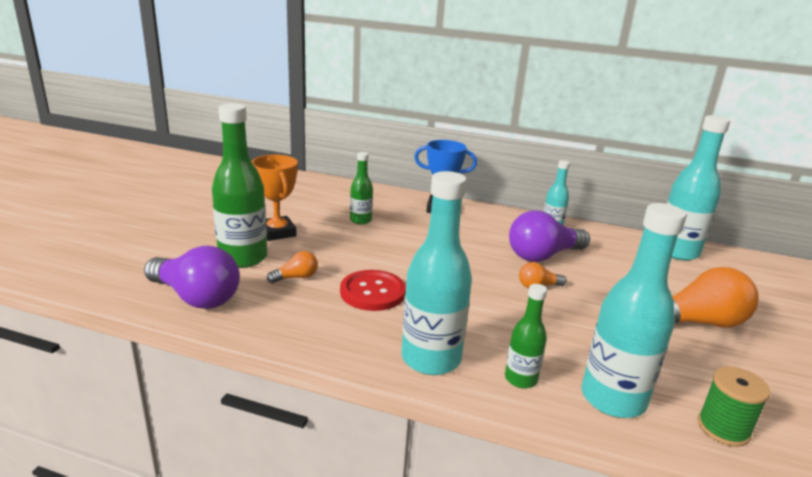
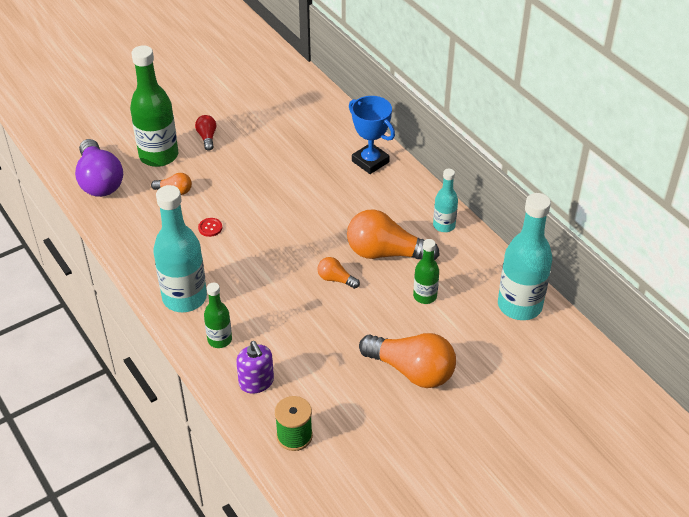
camera: 40 degrees right, 20 degrees up
orange trophy [252,155,298,241] -> red light bulb [195,115,216,151]
red button [340,270,406,311] -> red button [198,218,222,237], size x0.45
green bottle [350,152,373,225] -> green bottle moved to [413,239,439,304]
purple light bulb [509,210,590,262] -> orange light bulb [347,210,440,260]
turquoise bottle [582,203,687,418] -> purple soap dispenser [236,341,274,394]

